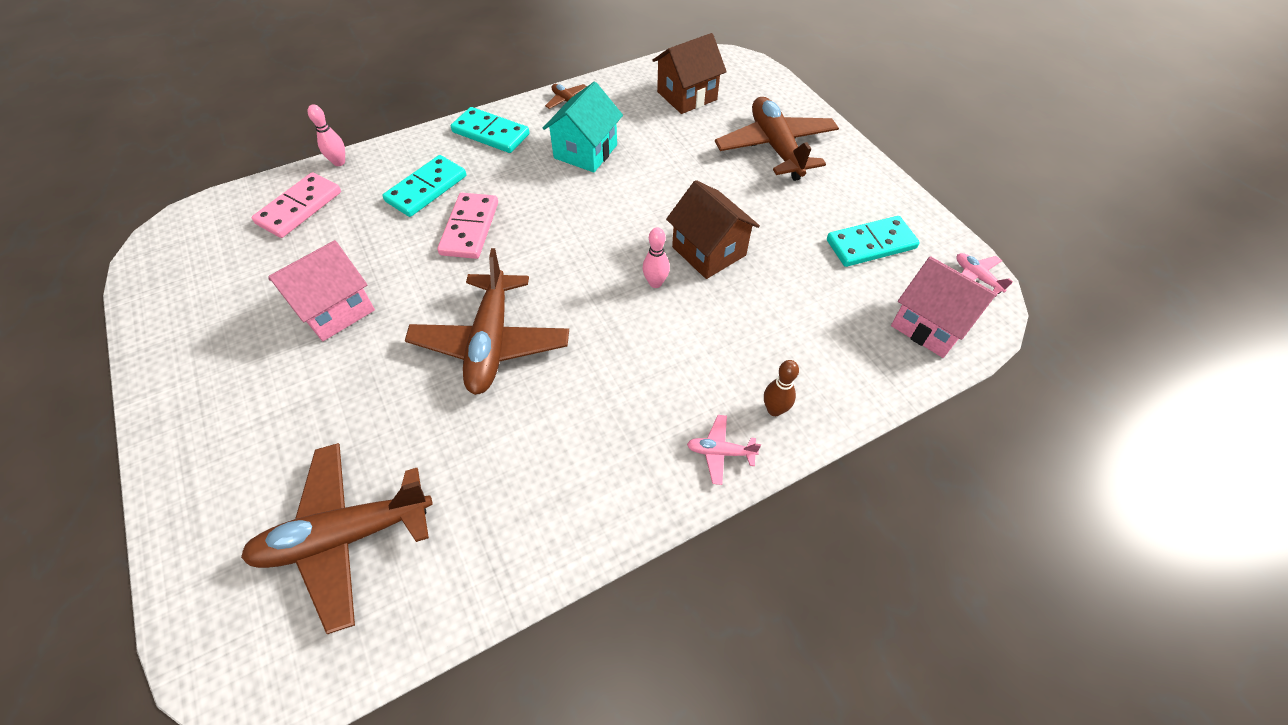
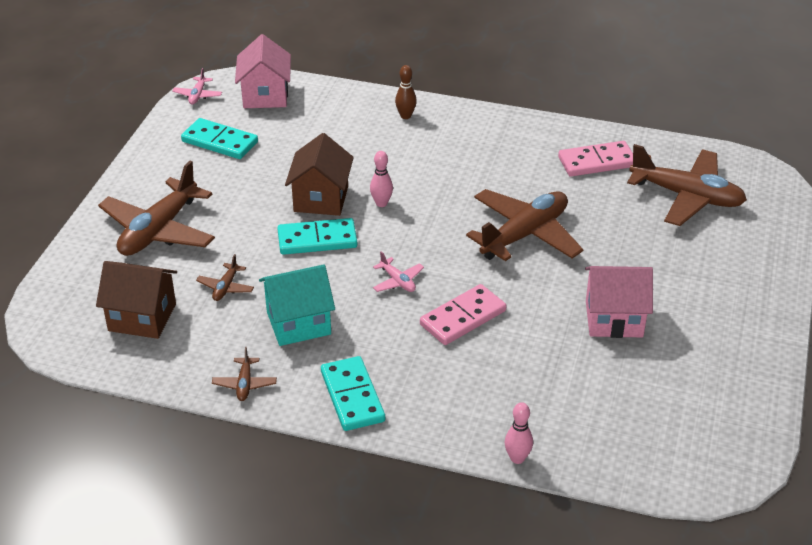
camera: 135 degrees left, 15 degrees down
pink domino [251,172,341,238] -> pink domino moved to [558,141,633,177]
turquoise domino [383,155,466,217] -> turquoise domino moved to [277,218,357,255]
pink plane [687,415,761,485] -> pink plane moved to [373,251,424,292]
none -> brown plane [196,254,254,301]

